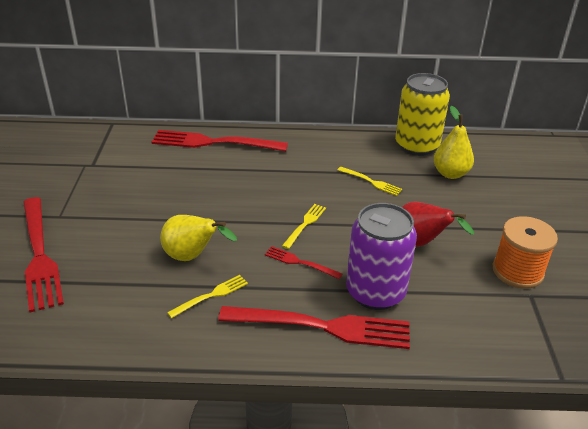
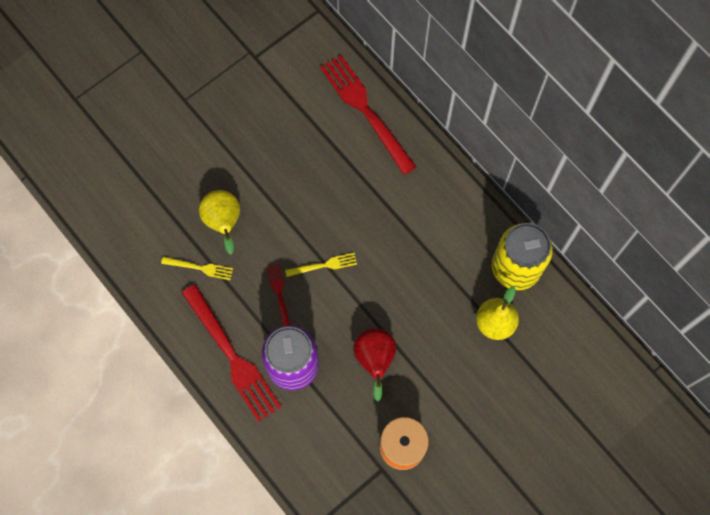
camera: 50 degrees right, 35 degrees up
red fork [23,197,64,312] -> none
yellow fork [338,167,402,196] -> none

